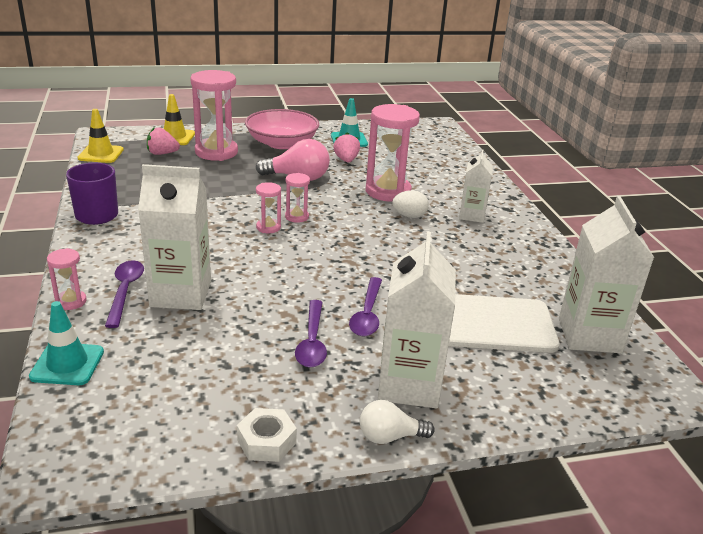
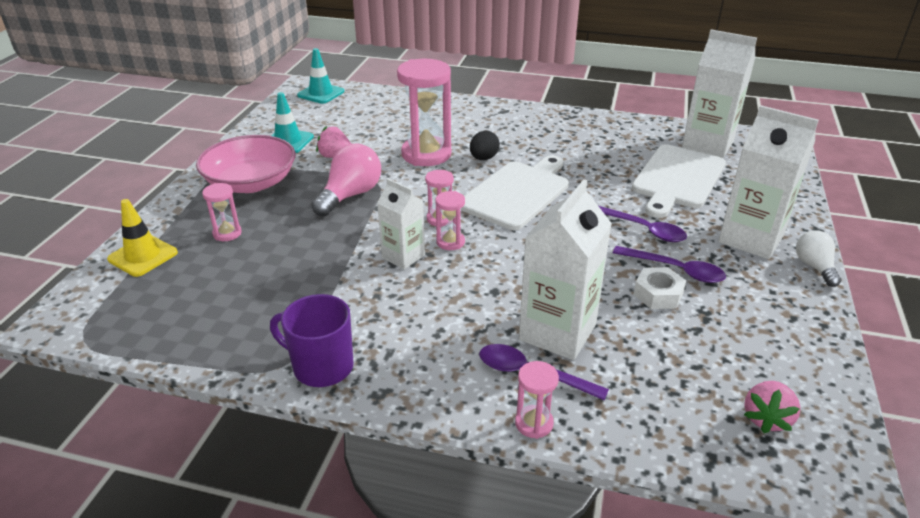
camera: 60 degrees left, 5 degrees up
turquoise traffic cone [29,301,104,385] -> turquoise traffic cone moved to [297,48,344,104]
yellow traffic cone [77,109,124,163] -> none
pink strawberry [147,127,180,155] -> pink strawberry moved to [744,381,801,433]
pink hourglass [190,70,238,161] -> pink hourglass [202,183,242,241], size x0.48
white nut [237,408,297,462] -> white nut moved to [633,267,686,309]
white light bulb [360,400,435,444] -> white light bulb turned 150 degrees clockwise [796,230,841,287]
white egg [392,190,429,218] -> black egg [470,131,500,160]
white carton [459,149,493,223] -> white carton moved to [377,178,425,269]
none -> white cutting board [461,155,569,230]

